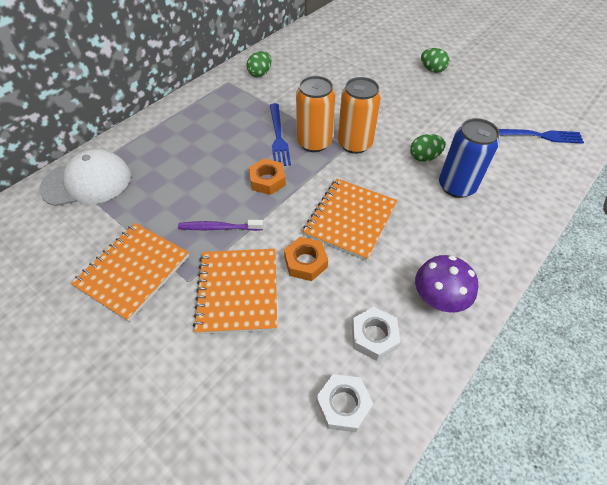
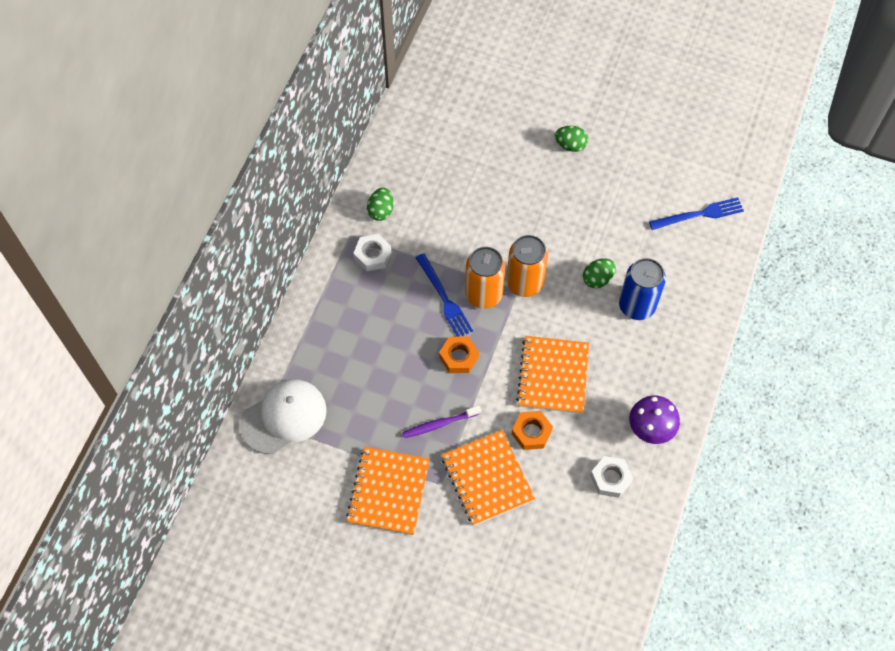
camera: 20 degrees left, 10 degrees up
white nut [316,374,373,432] -> white nut moved to [353,234,391,271]

